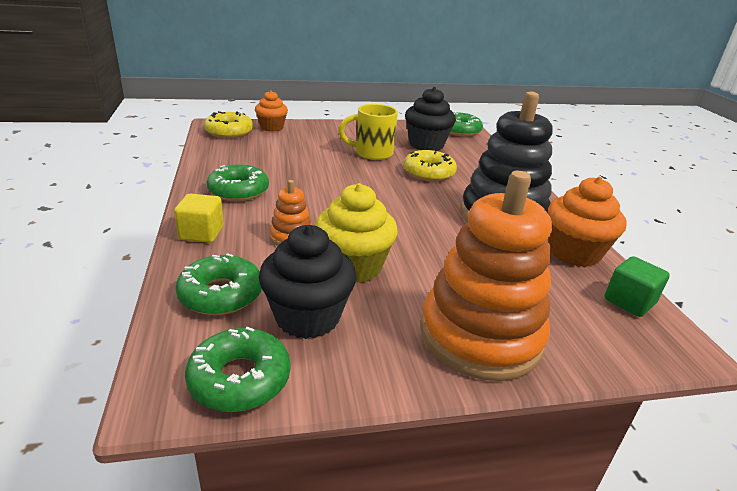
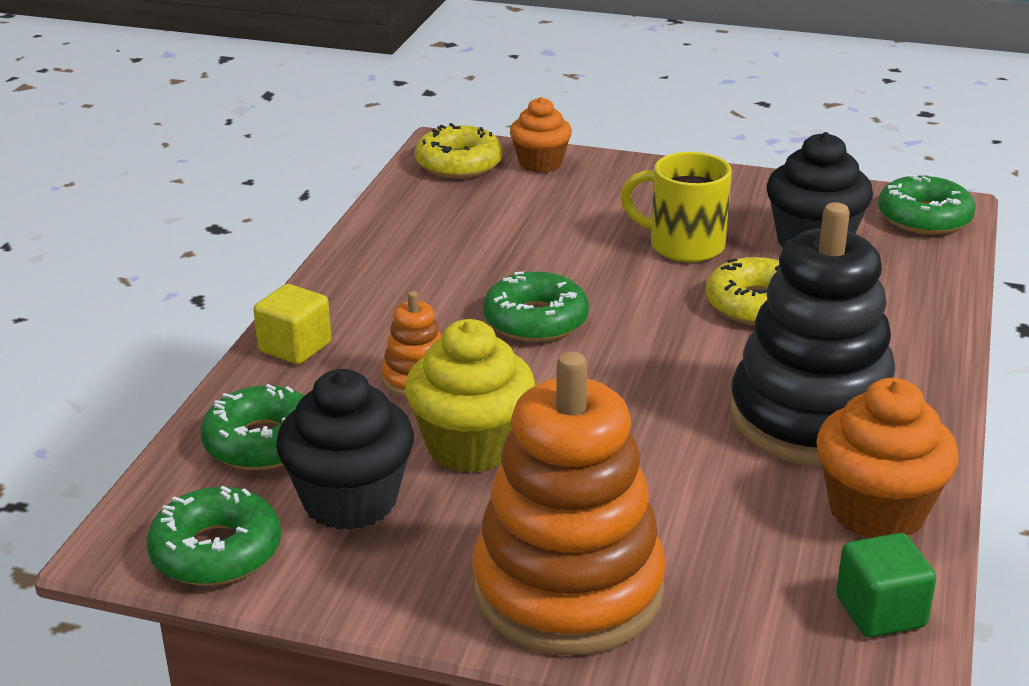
camera: 30 degrees right, 0 degrees up
green donut [207,164,269,201] -> green donut moved to [483,271,589,342]

